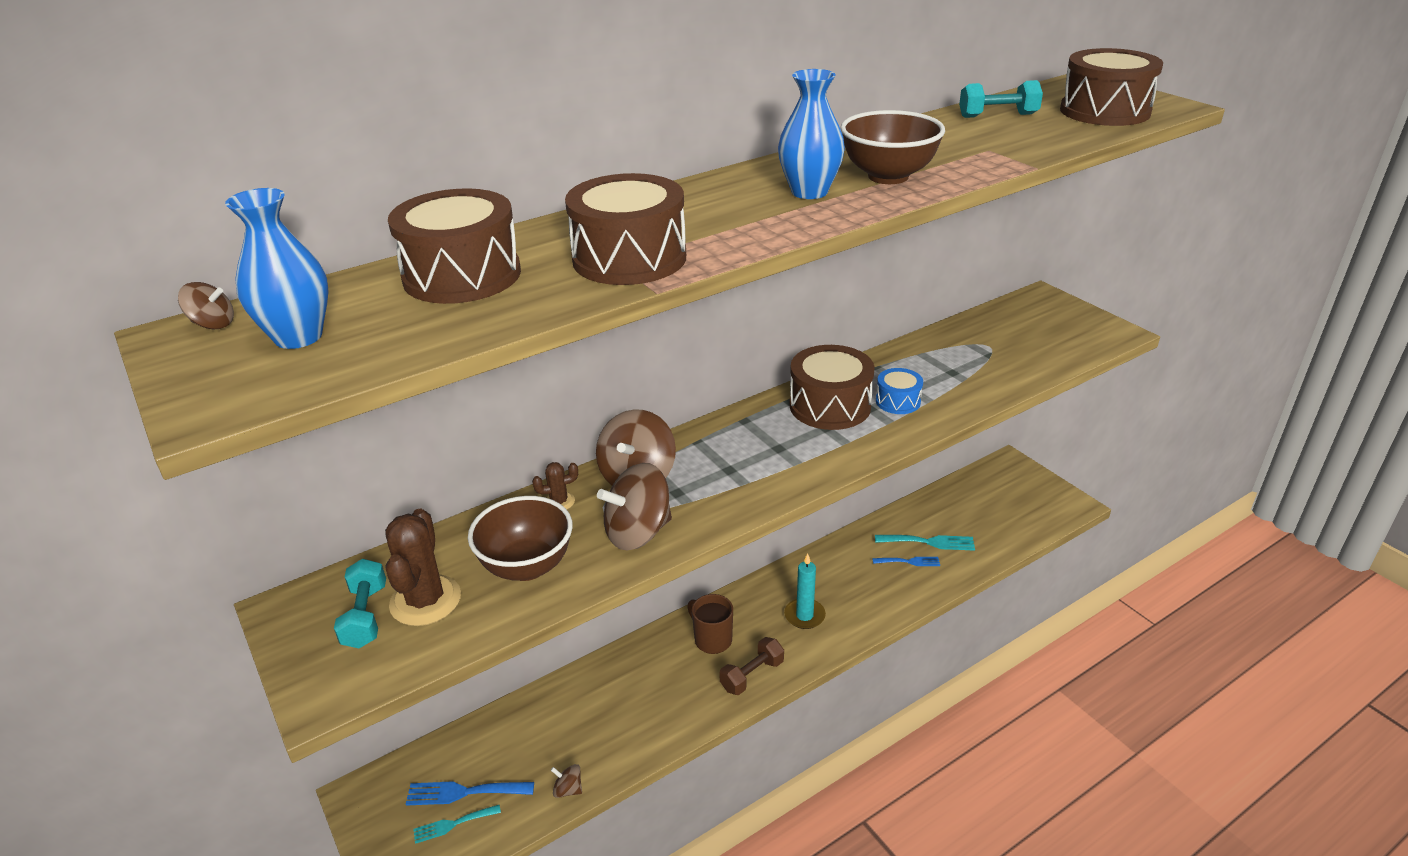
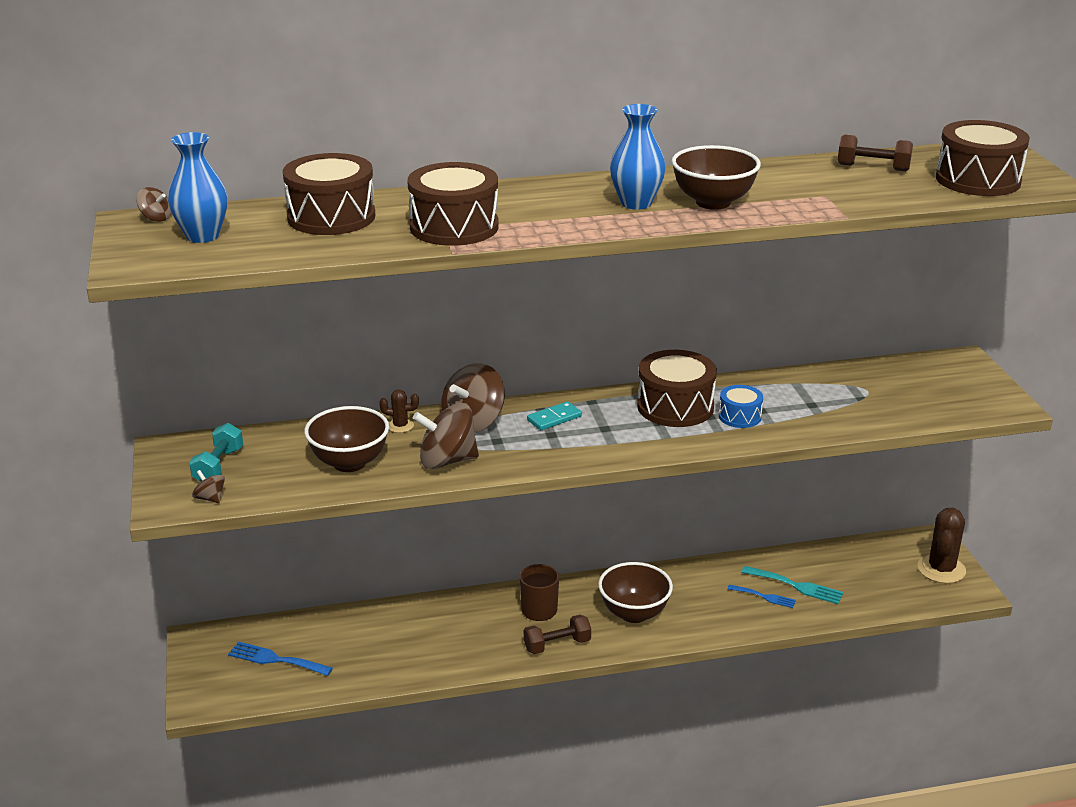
camera: 20 degrees right, 5 degrees down
brown cactus [385,509,461,626] -> brown cactus moved to [918,508,966,583]
turquoise fork [413,805,501,844] -> none
brown spinning top [551,764,582,798] -> brown spinning top moved to [192,470,225,504]
turquoise candle [784,553,826,629] -> brown bowl [598,562,673,623]
turquoise dumbbell [959,80,1043,118] -> brown dumbbell [838,135,913,171]
none -> turquoise domino [527,401,582,430]

